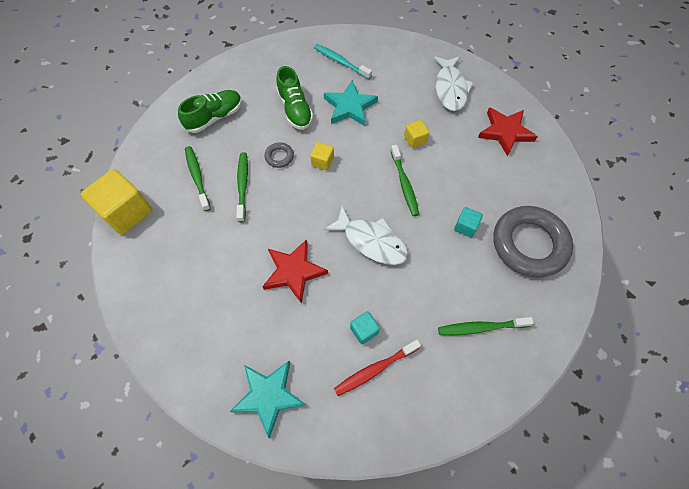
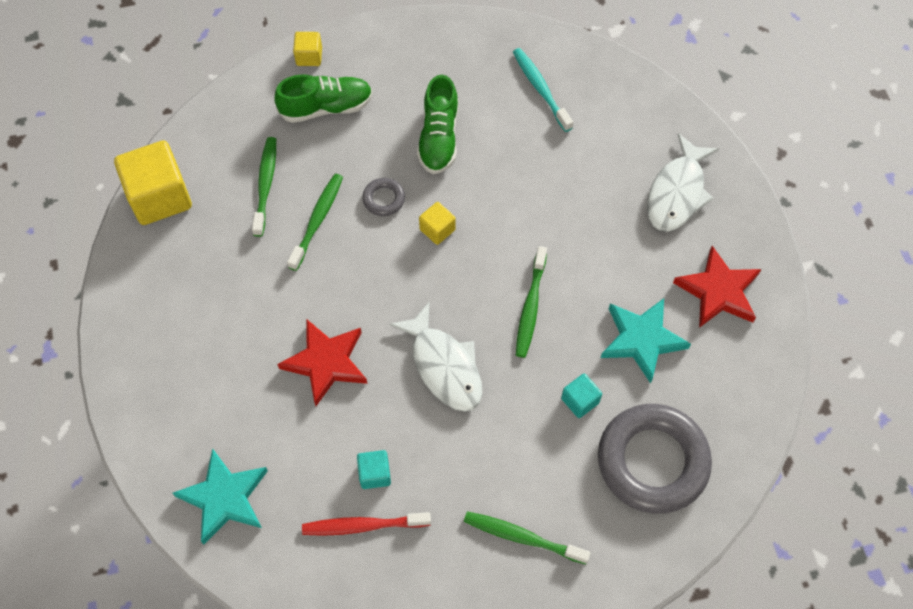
camera: 25 degrees right, 0 degrees up
turquoise star [324,80,378,126] -> turquoise star moved to [601,298,691,384]
yellow cube [404,120,430,148] -> yellow cube moved to [293,32,322,66]

